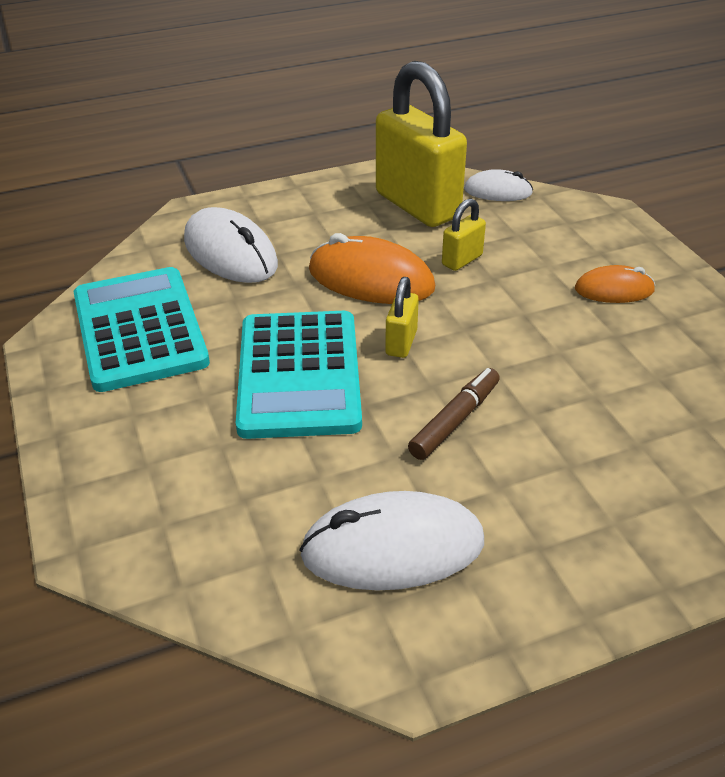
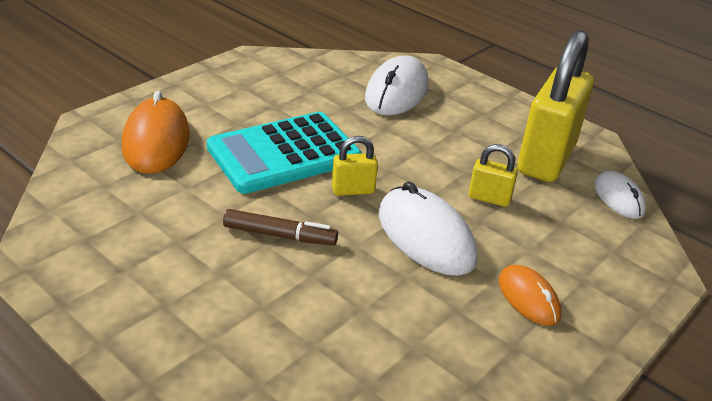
camera: 60 degrees right, 5 degrees down
turquoise calculator [74,267,210,392] -> none
white mouse [299,491,484,591] -> white mouse moved to [379,182,478,276]
orange mouse [309,233,435,304] -> orange mouse moved to [122,91,190,174]

